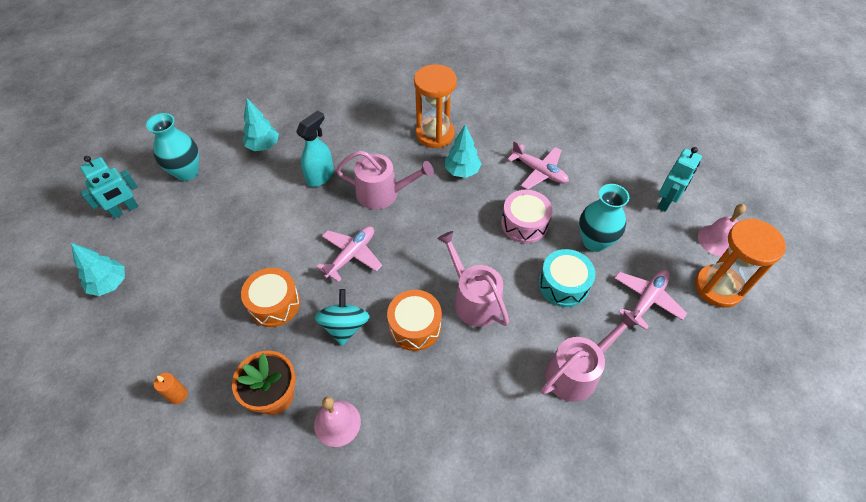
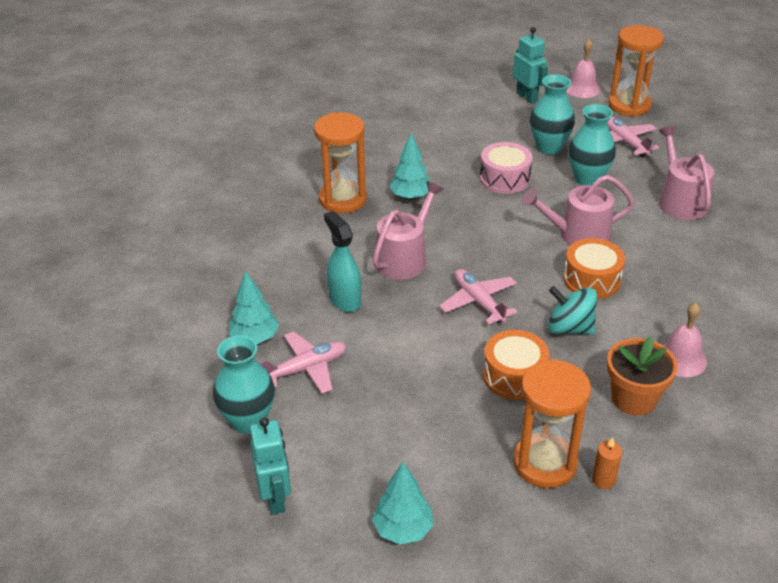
camera: 65 degrees left, 15 degrees down
pink plane [507,141,569,190] -> pink plane moved to [259,331,346,394]
turquoise drum [539,249,595,307] -> turquoise vase [568,104,616,185]
none -> orange hourglass [513,359,591,488]

